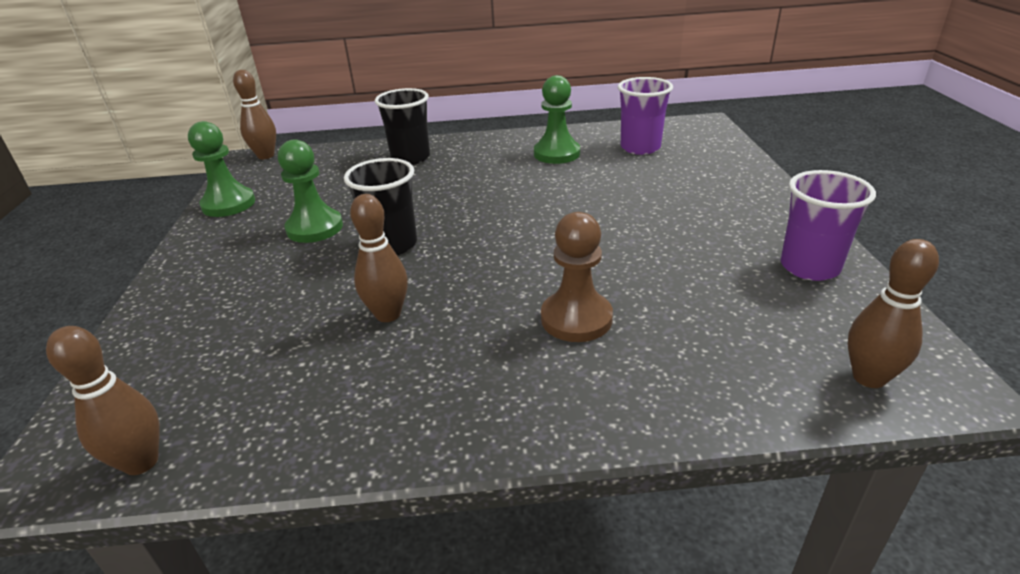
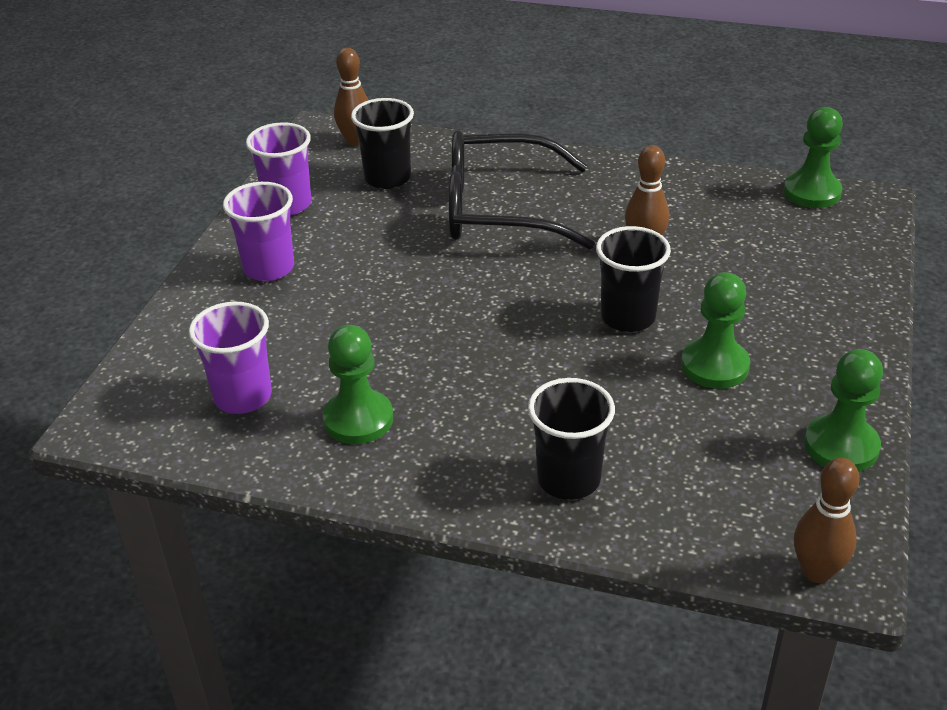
camera: 160 degrees left, 5 degrees up
brown bowling pin [46,326,159,475] -> green pawn [783,107,843,208]
brown pawn [541,212,613,342] -> black glasses [449,130,595,249]
none -> purple cup [223,182,294,281]
none -> black cup [351,98,414,189]

